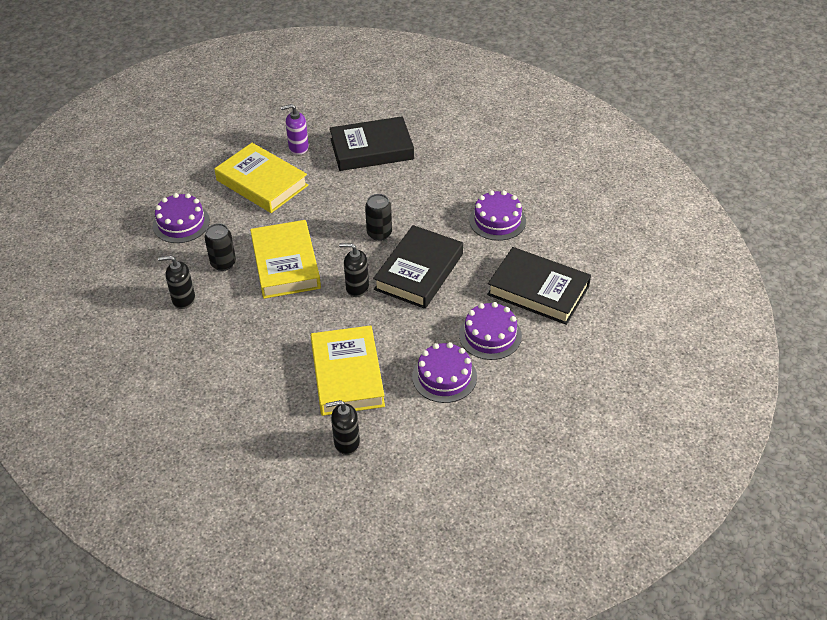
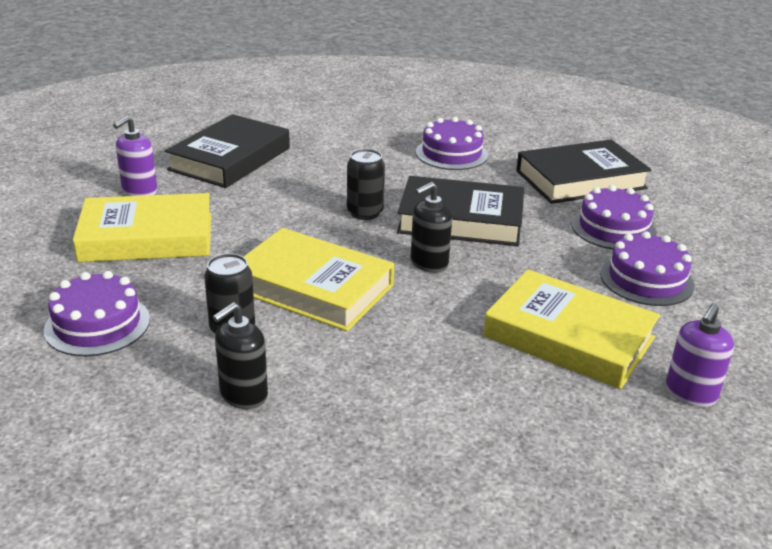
camera: 50 degrees left, 15 degrees down
black soap dispenser [326,400,360,455] -> purple soap dispenser [666,303,734,407]
black book [373,225,463,309] -> black book turned 60 degrees counterclockwise [397,176,524,246]

